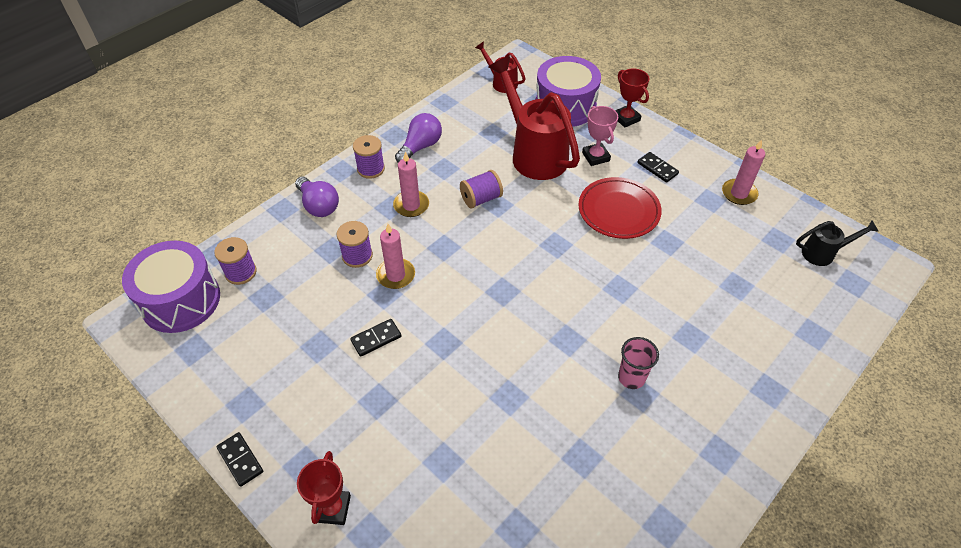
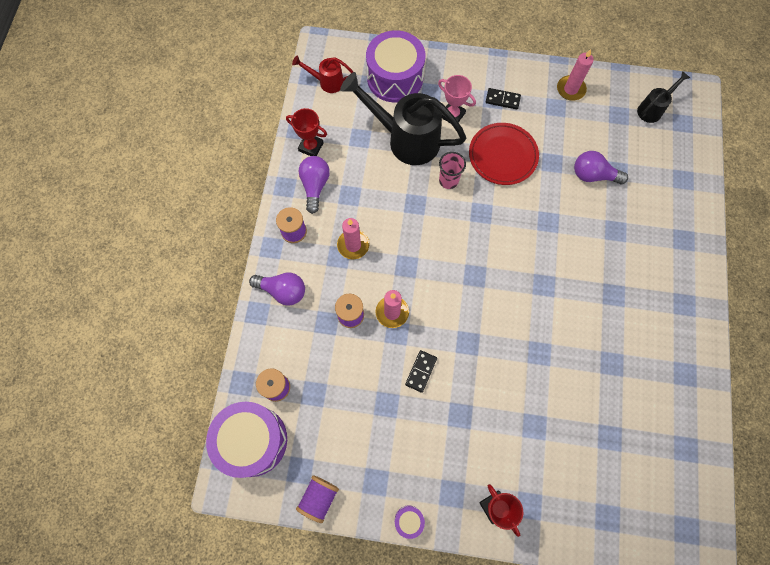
camera: 35 degrees left, 20 degrees up
black domino [217,432,263,487] -> purple drum [395,505,425,539]
purple spool [460,170,503,208] -> purple spool moved to [296,475,339,523]
red watering can [489,56,580,180] -> black watering can [340,72,466,165]
red trophy [615,69,650,128] -> red trophy moved to [286,108,327,156]
pink cup [618,337,659,389] -> pink cup moved to [439,152,466,189]
none -> purple light bulb [574,151,628,184]

